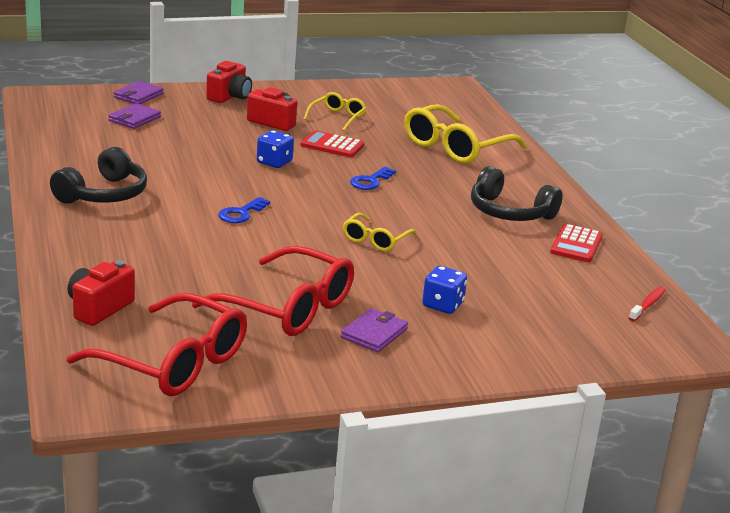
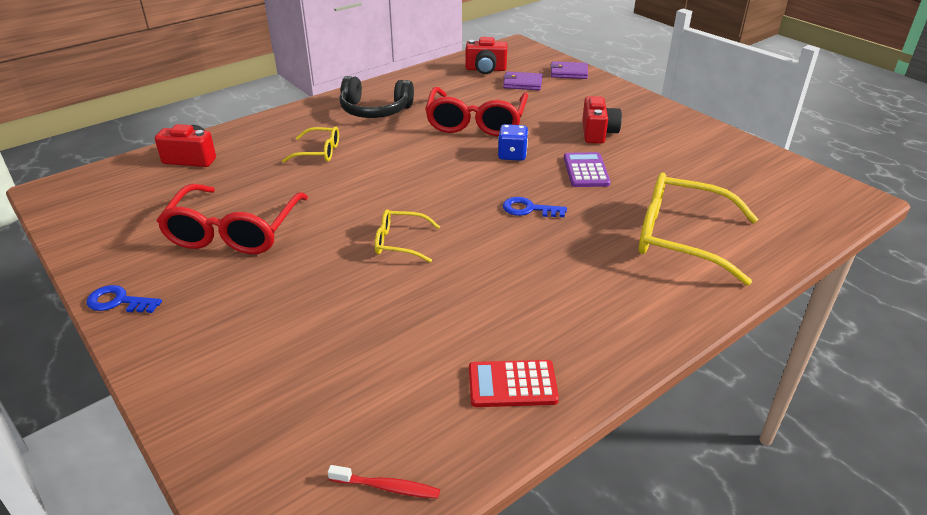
camera: 70 degrees right, 10 degrees up
red glasses [67,293,247,396] -> red glasses moved to [425,87,528,136]
red camera [206,61,252,103] -> red camera moved to [466,37,507,74]
blue key [218,197,270,223] -> blue key moved to [87,285,162,313]
red calculator [300,130,364,157] -> purple calculator [564,152,611,187]
yellow glasses [304,92,366,131] -> yellow glasses moved to [282,126,339,162]
purple wallet [341,308,408,352] -> none
blue dice [422,266,467,314] -> none
black headphones [471,166,563,221] -> none

